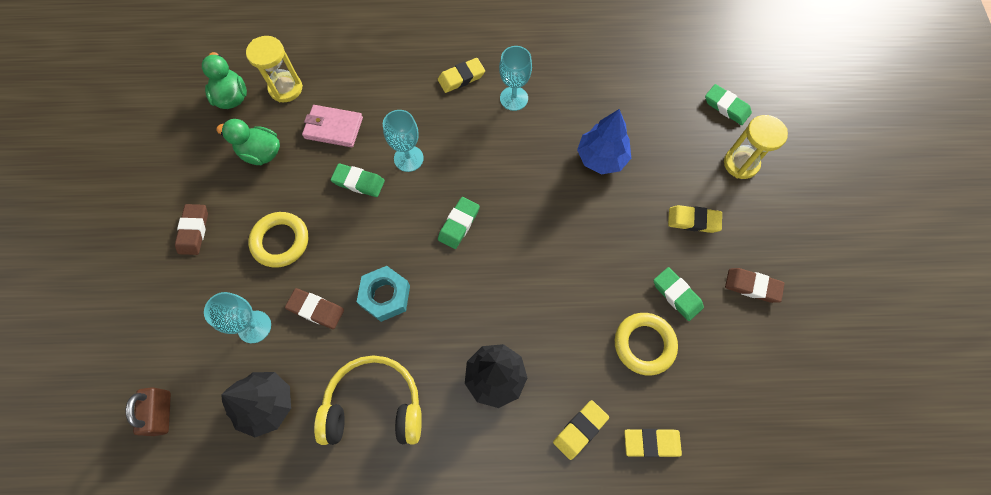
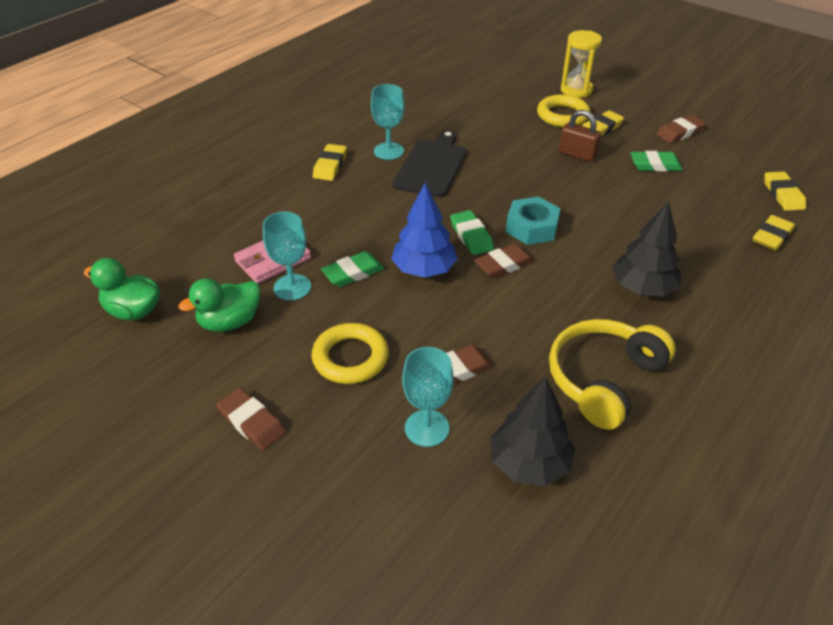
camera: 50 degrees left, 25 degrees down
brown padlock [125,387,171,436] -> brown padlock moved to [559,110,601,162]
yellow hourglass [246,36,303,102] -> none
turquoise nut [357,266,410,322] -> turquoise nut moved to [506,197,561,245]
turquoise goblet [383,110,424,172] -> turquoise goblet moved to [263,212,311,300]
yellow eraser [553,400,609,460] -> yellow eraser moved to [765,171,806,211]
blue tree [577,109,631,174] -> blue tree moved to [391,183,458,278]
yellow ring [615,313,678,375] -> yellow ring moved to [537,94,590,127]
green eraser [705,84,752,125] -> none
none -> black cutting board [393,130,467,197]
none -> brown eraser [474,243,534,278]

